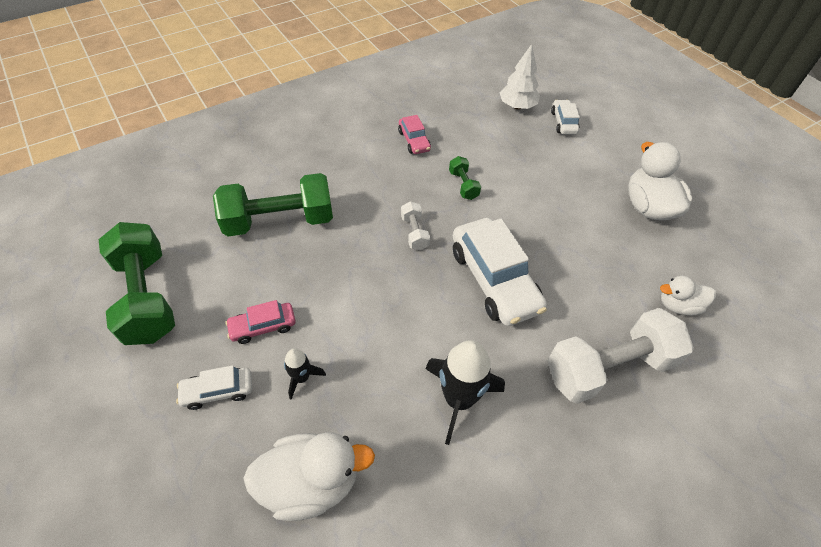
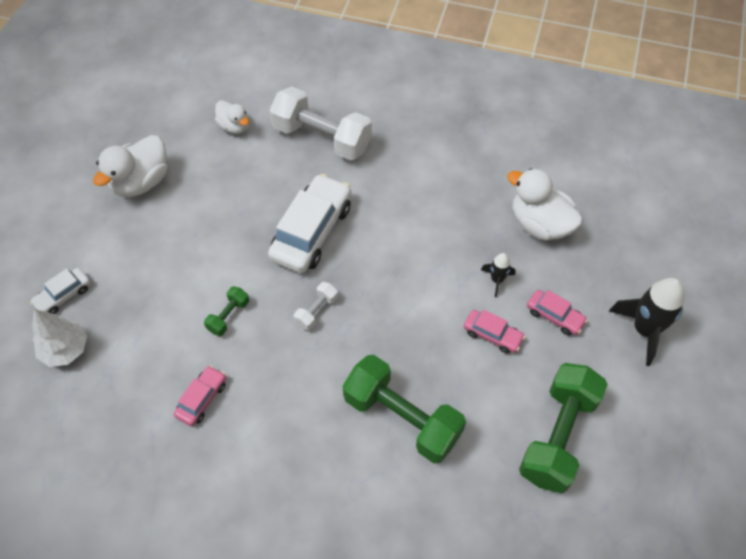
camera: 130 degrees left, 5 degrees up
white car [176,365,252,410] -> pink car [527,290,588,335]
black rocket [425,340,505,445] -> black rocket moved to [609,278,685,366]

